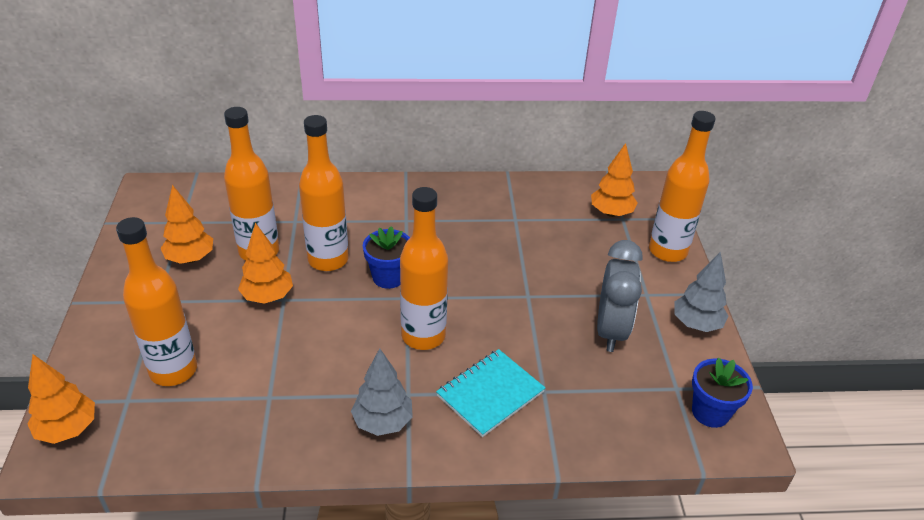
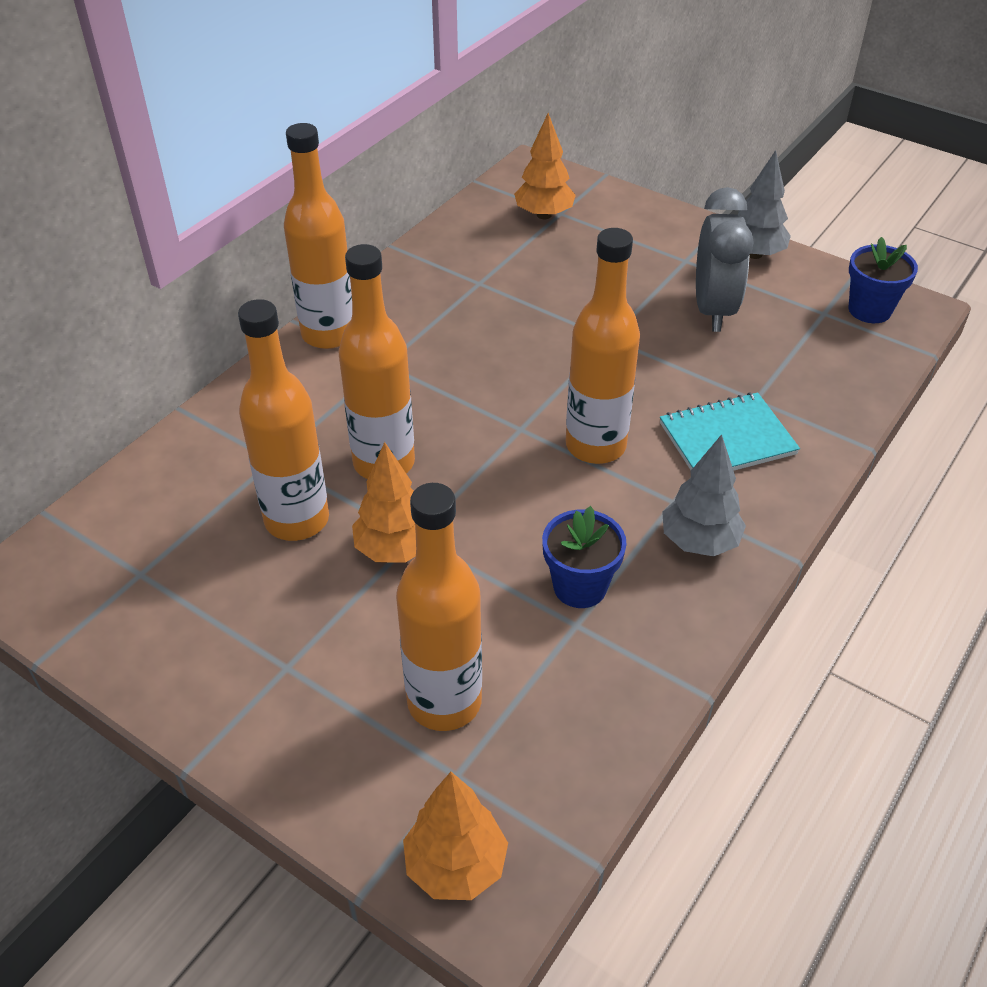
camera: 50 degrees left, 5 degrees up
orange tree [161,185,213,264] -> none
blue flower pot [363,226,410,289] -> blue flower pot moved to [542,506,627,608]
turquoise notebook [436,349,545,437] -> turquoise notebook turned 75 degrees clockwise [660,392,800,471]
grey clock [597,240,643,352] -> grey clock turned 45 degrees clockwise [696,187,753,332]
orange bottle [649,111,716,262] -> orange bottle moved to [284,123,352,349]

